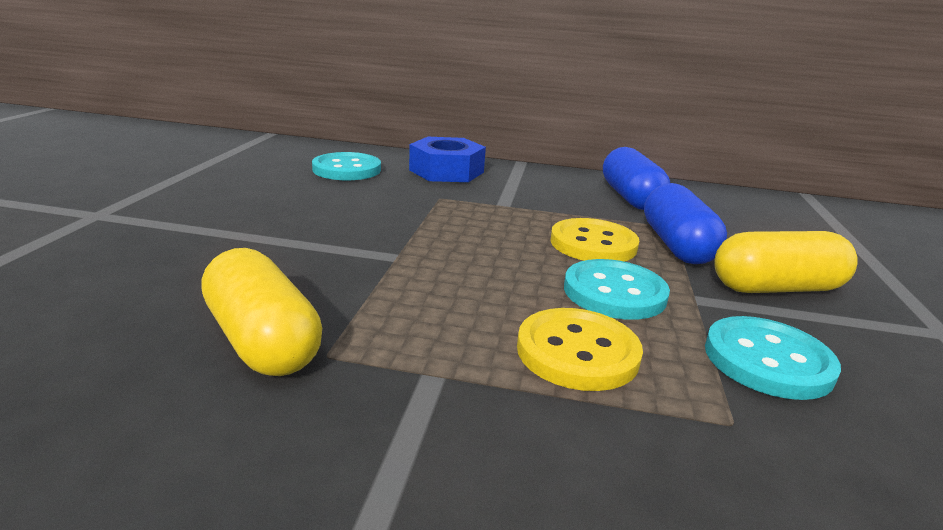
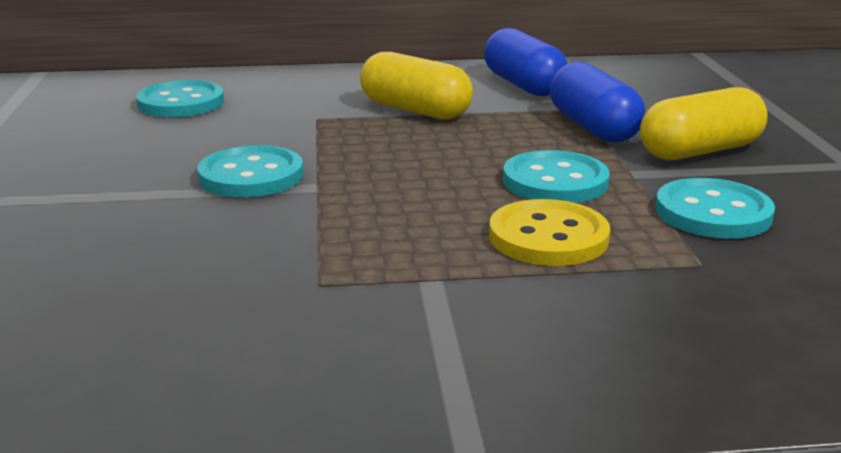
camera: 15 degrees left, 0 degrees up
yellow capsule [201,248,322,376] -> yellow capsule moved to [360,52,473,120]
blue nut [409,137,486,182] -> none
yellow button [551,218,640,261] -> none
none -> turquoise button [197,145,303,197]

